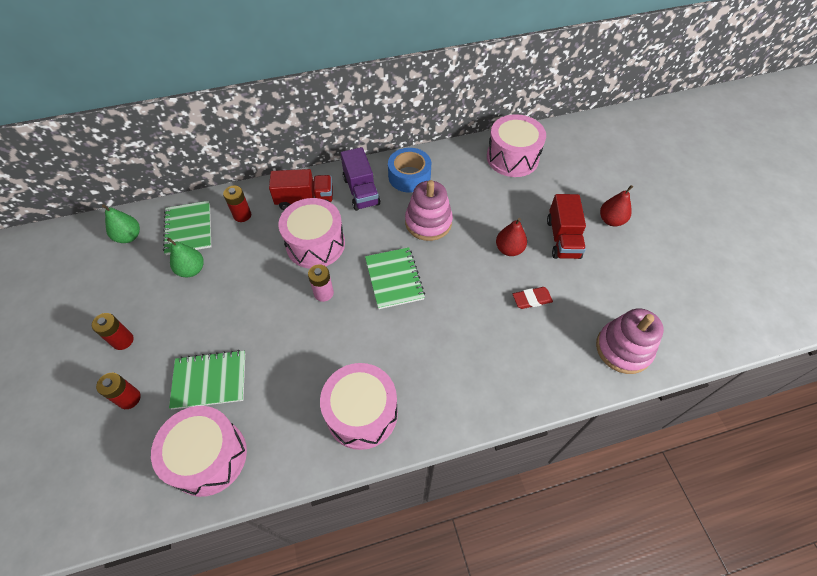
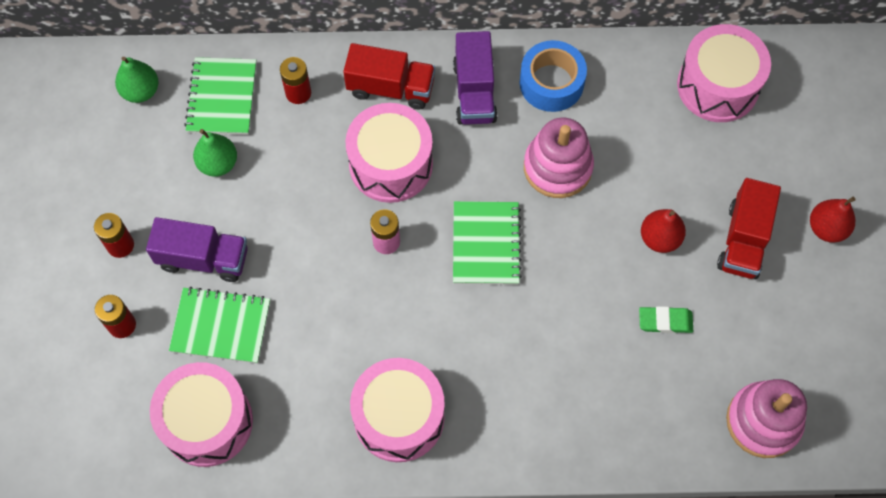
camera: 15 degrees right, 10 degrees up
red eraser [513,287,553,309] -> green eraser [639,306,693,333]
none -> purple truck [146,217,248,282]

